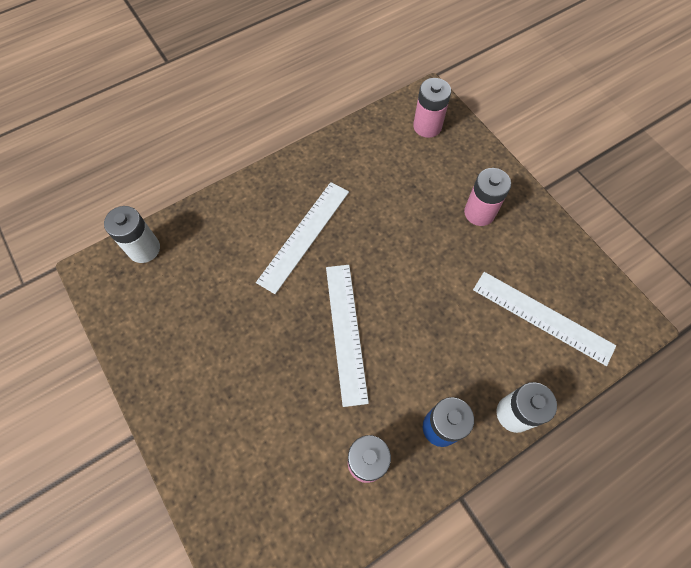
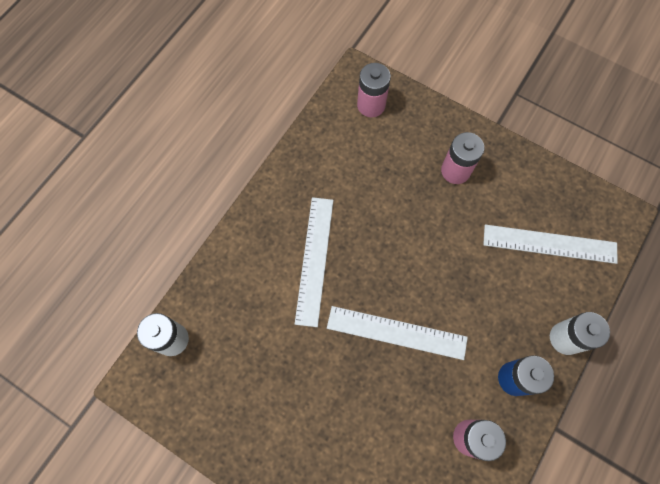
camera: 25 degrees left, 5 degrees up
white ruler [326,265,369,407] -> white ruler turned 45 degrees counterclockwise [327,306,468,360]

